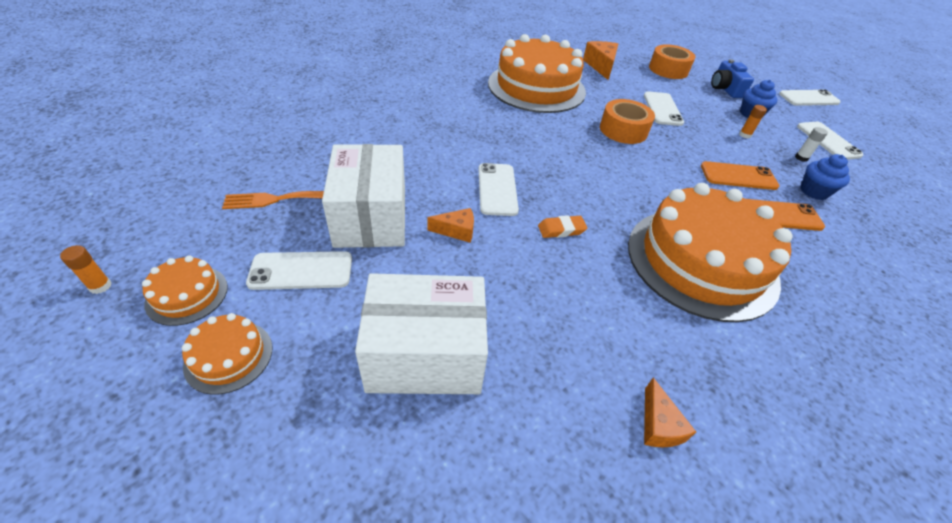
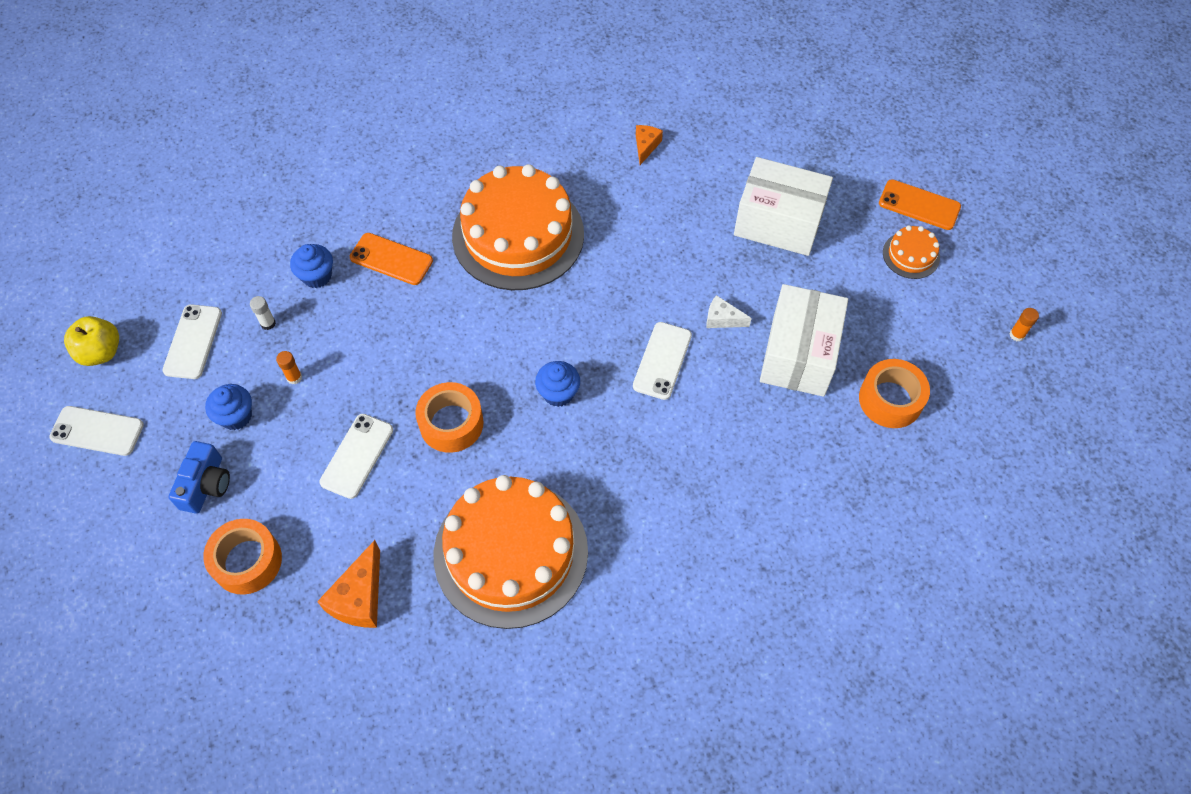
camera: 155 degrees left, 15 degrees up
orange cake [142,256,228,326] -> none
orange fork [222,191,324,209] -> orange tape [859,359,930,428]
white phone [246,251,352,290] -> none
orange cheese [427,208,474,243] -> white cheese [707,295,752,328]
orange eraser [538,215,587,238] -> none
orange phone [701,161,779,190] -> orange phone moved to [879,179,961,230]
none -> yellow apple [64,316,119,366]
none -> blue cupcake [535,361,580,407]

